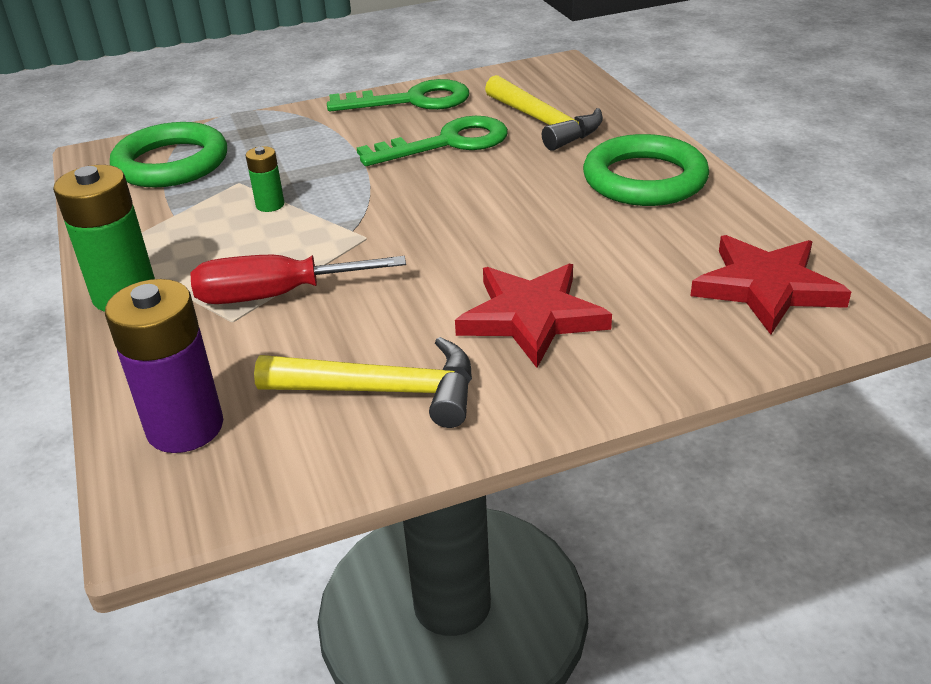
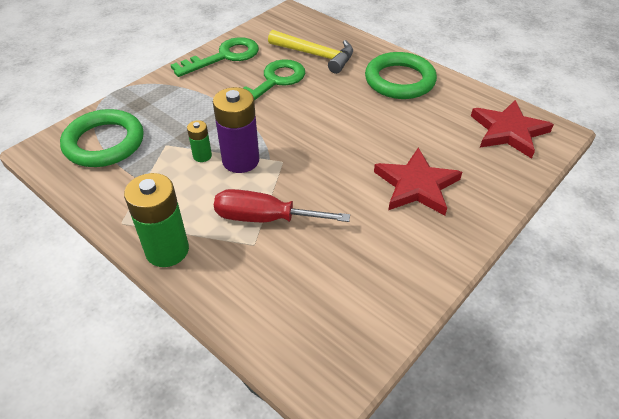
camera: 30 degrees left, 10 degrees up
purple battery [105,279,223,453] -> purple battery moved to [213,87,259,173]
red screwdriver [191,254,406,304] -> red screwdriver turned 45 degrees clockwise [214,189,350,223]
yellow hammer [254,337,472,428] -> none

